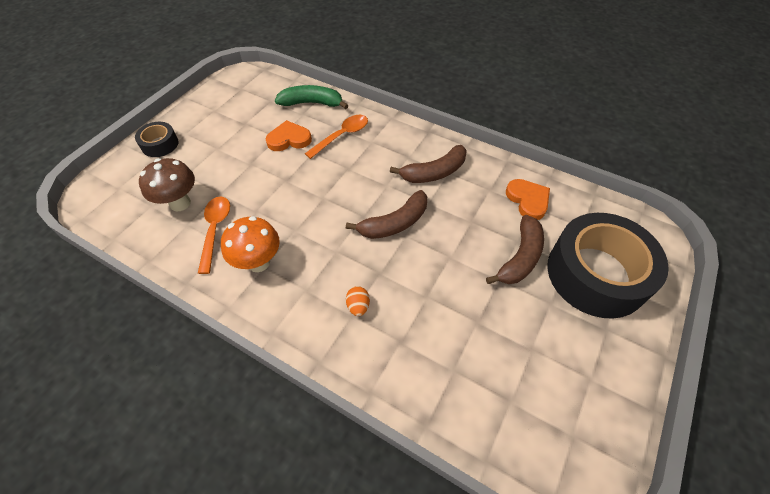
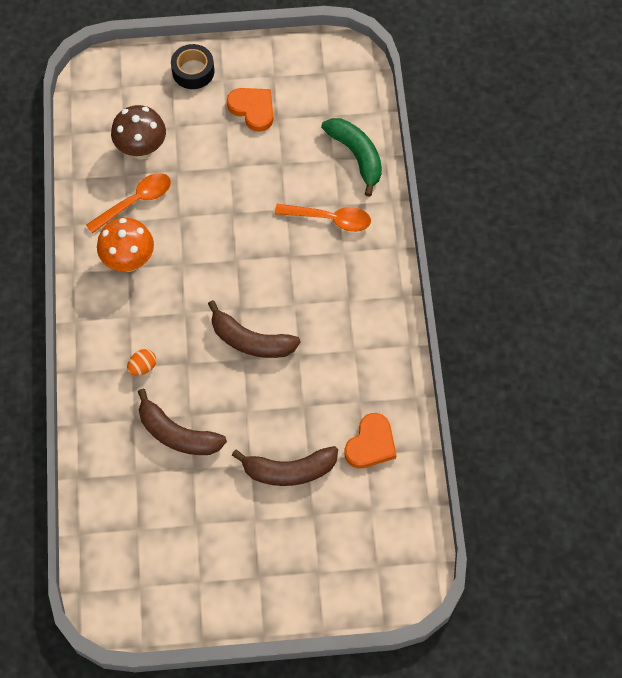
camera: 55 degrees right, 10 degrees up
orange heart [266,120,312,151] -> orange heart moved to [227,88,273,132]
brown banana [390,145,467,183] -> brown banana moved to [138,389,227,455]
black tape [547,213,669,319] -> none

